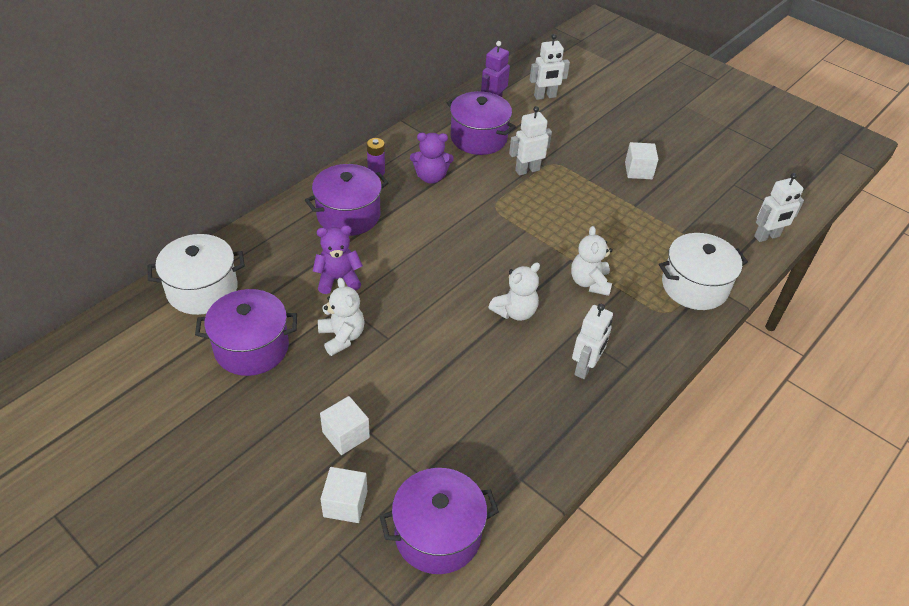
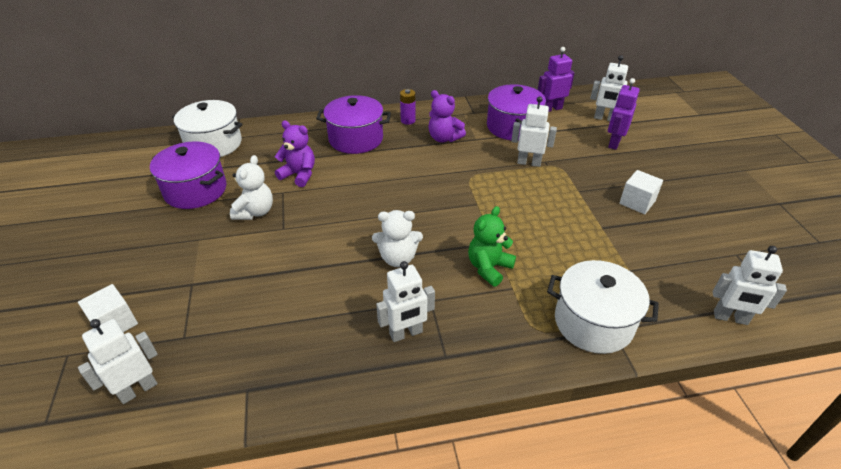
camera: 40 degrees right, 5 degrees down
white cube [320,396,370,455] -> none
purple pot [379,468,499,574] -> white robot [78,319,158,404]
white teddy bear [571,226,613,296] -> green teddy bear [468,206,516,287]
none -> purple robot [608,78,640,150]

